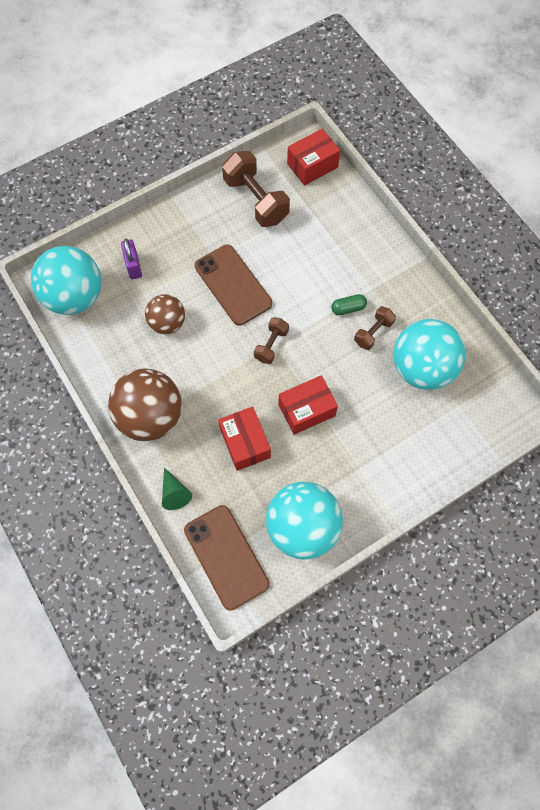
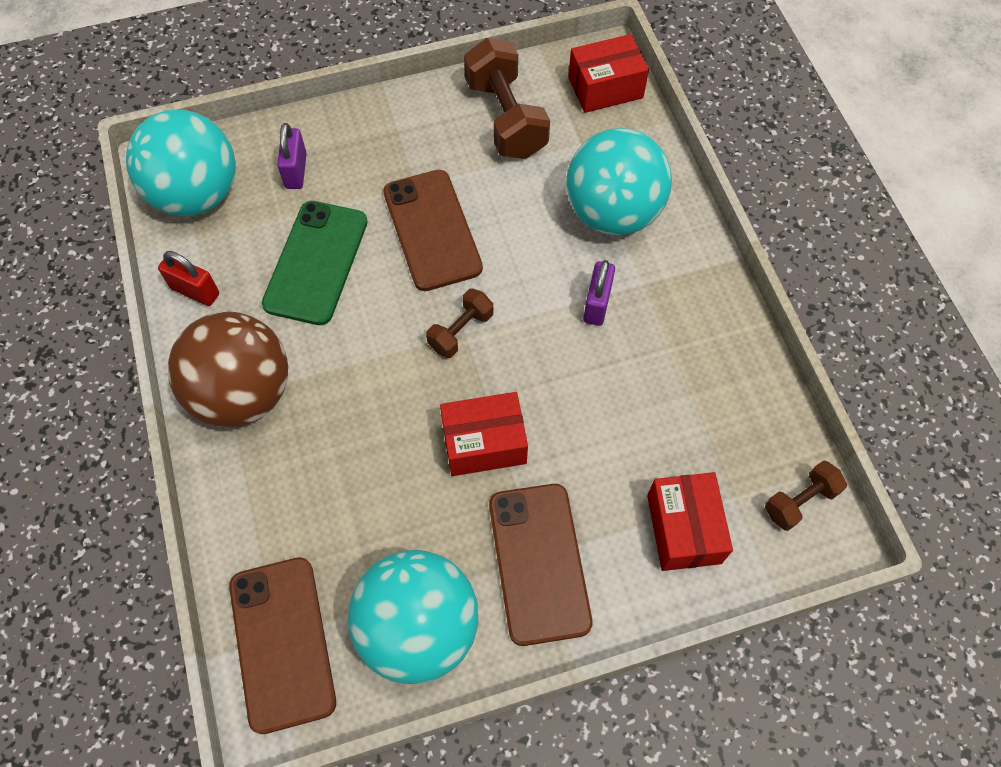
camera: 15 degrees right, 5 degrees down
brown ball [145,294,185,334] -> green phone [262,201,368,325]
green cone [162,467,192,510] -> none
red box [218,407,271,471] -> red box moved to [647,472,733,571]
green capsule [331,294,367,315] -> purple padlock [583,260,615,326]
brown dumbbell [354,306,396,350] -> brown dumbbell moved to [765,460,847,531]
turquoise ball [393,319,466,390] -> turquoise ball moved to [566,128,672,235]
none -> red padlock [158,251,219,306]
none -> brown phone [489,484,593,646]

